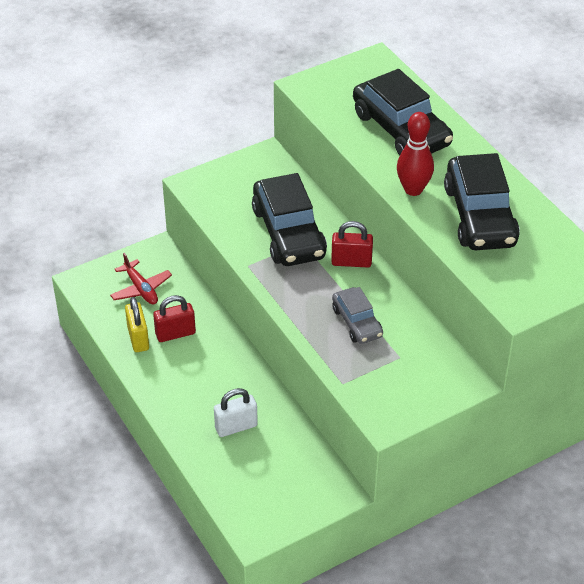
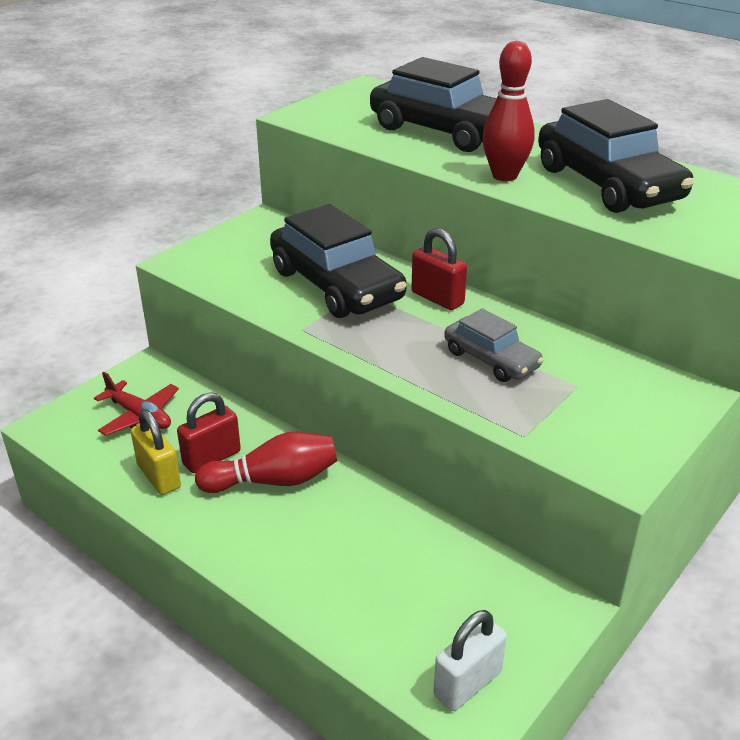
camera: 20 degrees left, 10 degrees down
white padlock [214,388,258,437] -> white padlock moved to [433,610,507,711]
red padlock [331,221,373,268] -> red padlock turned 60 degrees clockwise [411,228,467,310]
none -> red bowling pin [195,432,337,493]

